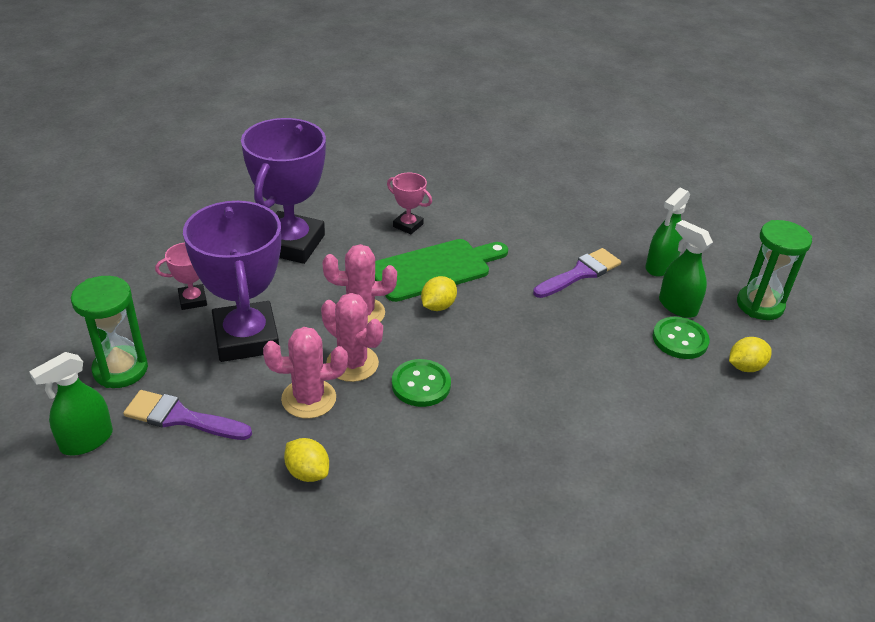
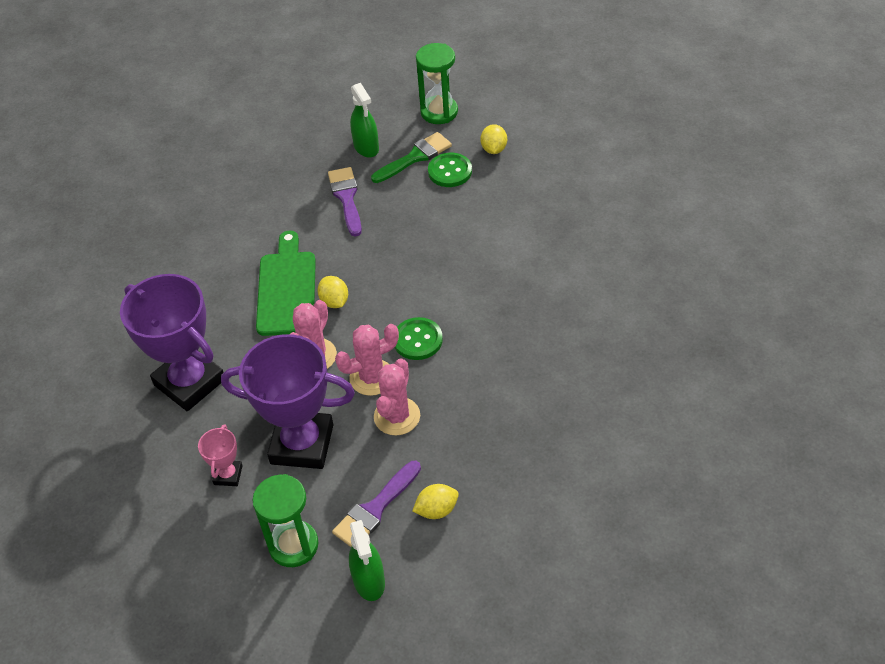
camera: 60 degrees left, 10 degrees up
yellow lemon [284,438,329,482] -> yellow lemon moved to [412,484,459,519]
pink trophy [387,172,432,234] -> none
green spray bottle [659,220,713,318] -> green brush [371,132,452,183]

